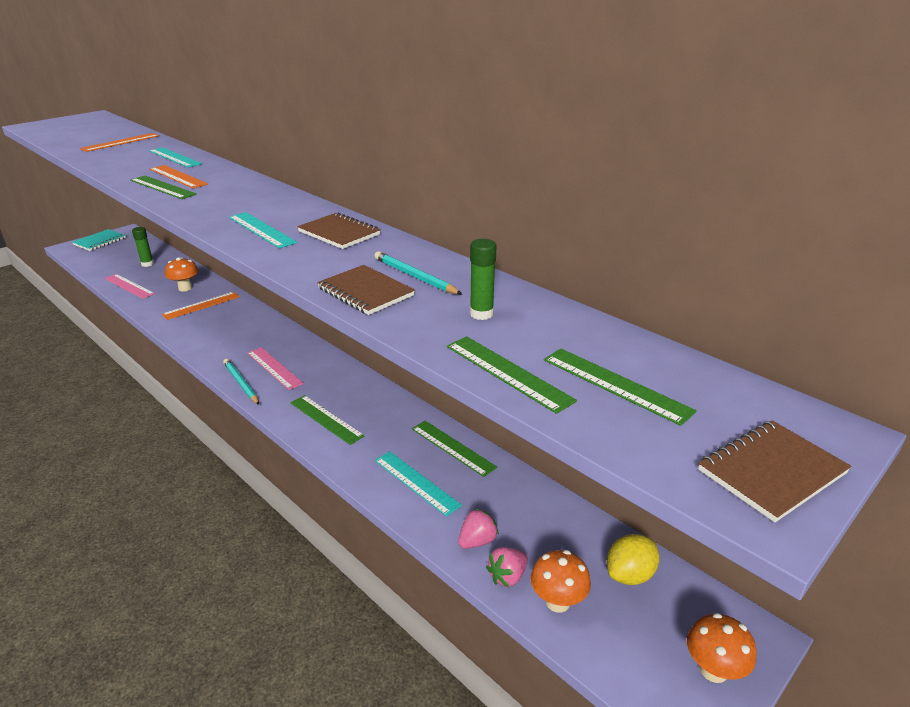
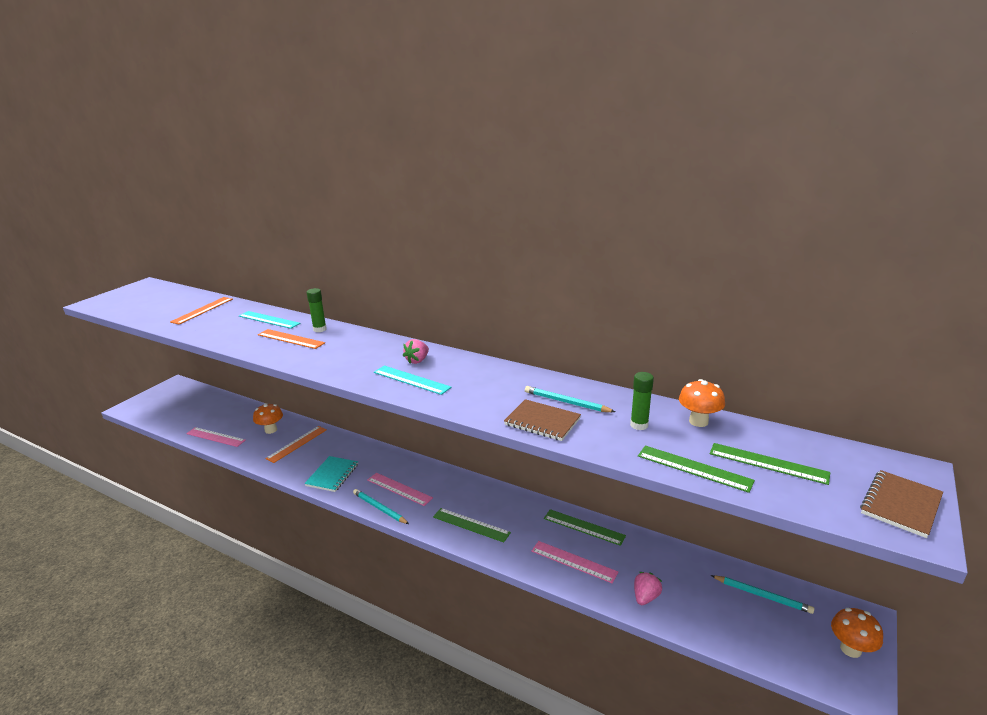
camera: 15 degrees left, 5 degrees down
turquoise notebook [72,229,126,251] -> turquoise notebook moved to [304,456,358,492]
green ruler [130,176,197,199] -> none
green glue stick [132,227,154,267] -> green glue stick moved to [307,288,327,332]
brown notebook [297,212,381,249] -> none
turquoise ruler [375,451,462,516] -> pink ruler [531,541,618,583]
pink strawberry [486,547,528,587] -> pink strawberry moved to [403,339,429,364]
orange mushroom [531,550,591,613] -> orange mushroom moved to [679,379,725,427]
yellow lemon [607,534,659,585] -> turquoise pencil [711,575,814,614]

